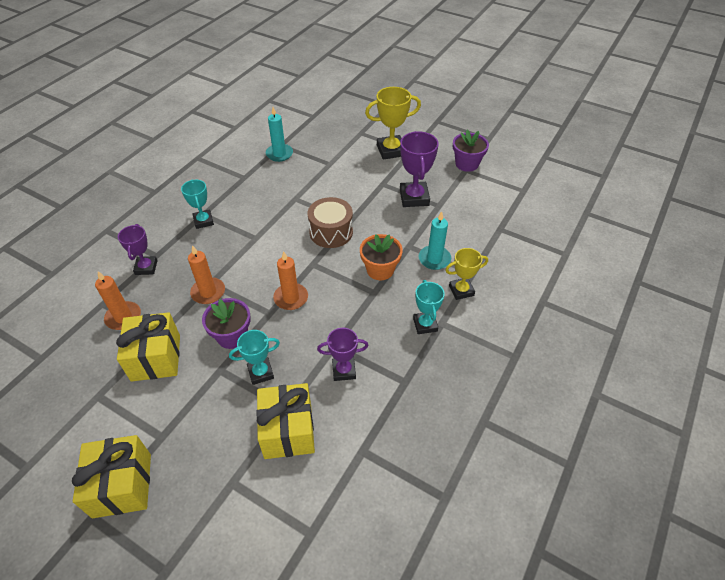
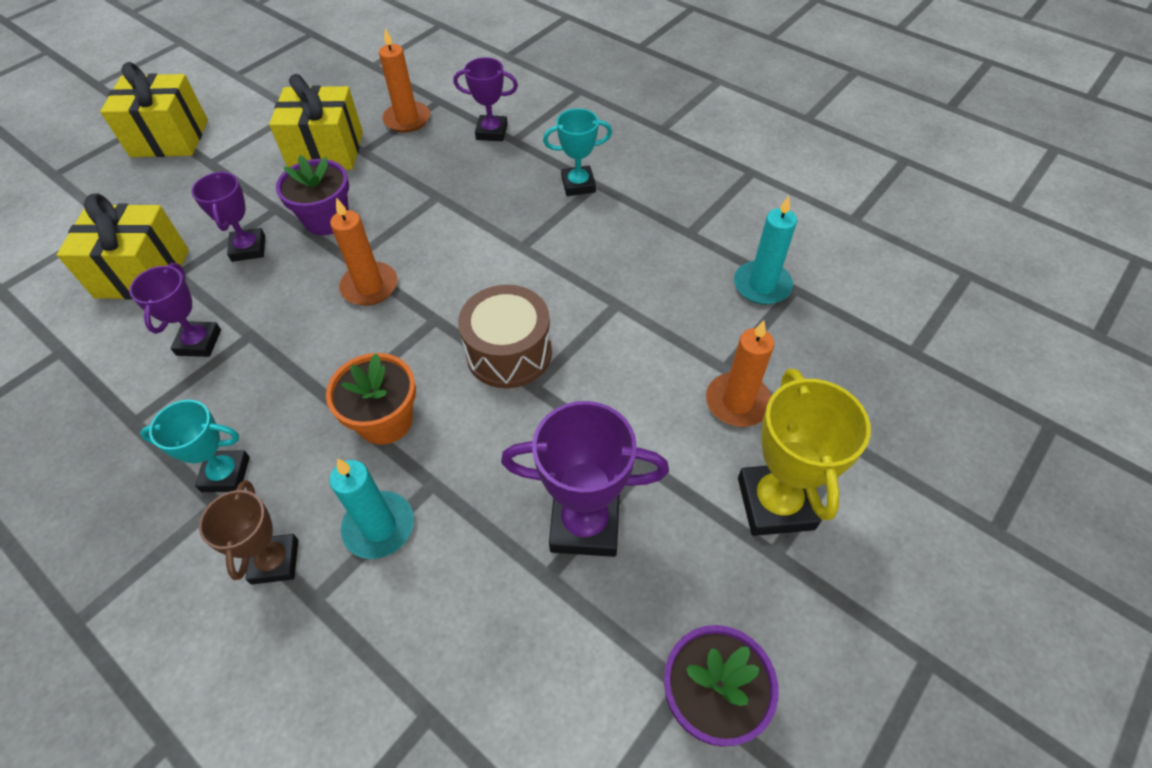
camera: 100 degrees right, 5 degrees up
orange candle [188,245,225,304] -> orange candle moved to [706,320,774,427]
turquoise trophy [229,330,280,385] -> purple trophy [191,171,265,262]
yellow trophy [446,248,488,300] -> brown trophy [199,480,298,584]

